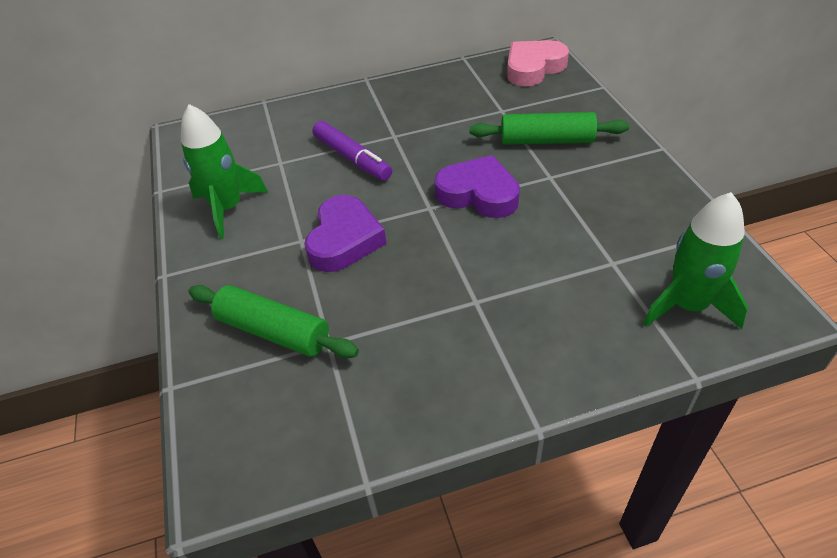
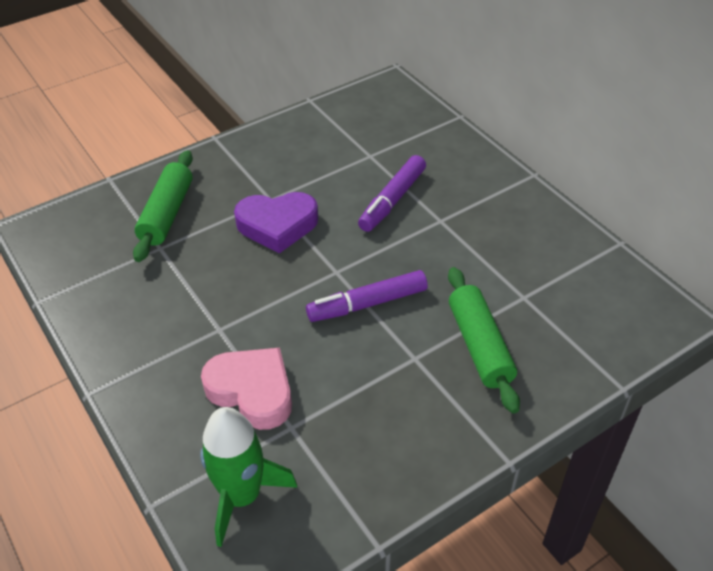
camera: 70 degrees right, 0 degrees up
green rocket [181,104,268,239] -> none
purple heart [434,155,520,218] -> purple marker [306,270,428,322]
pink heart [507,40,569,87] -> pink heart moved to [201,348,292,430]

